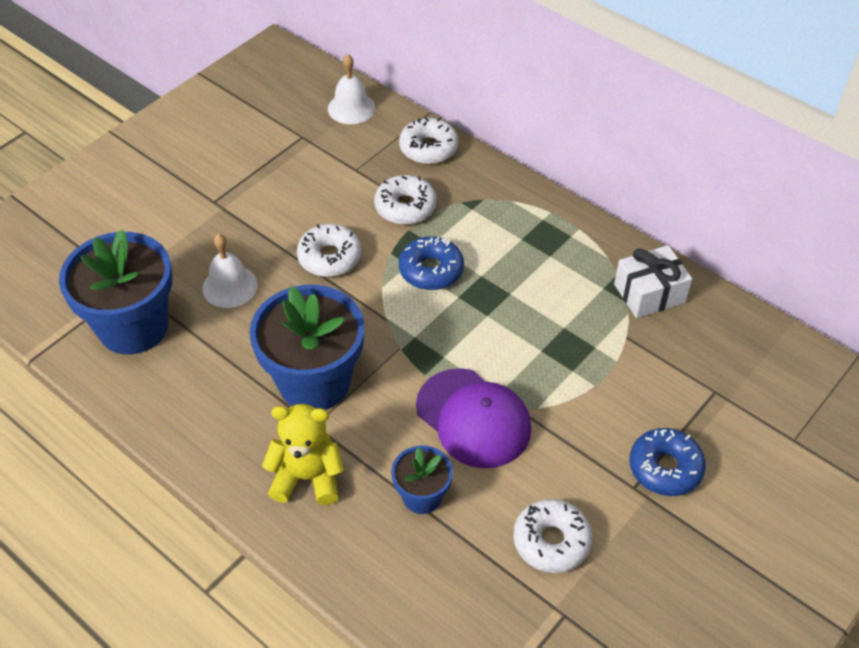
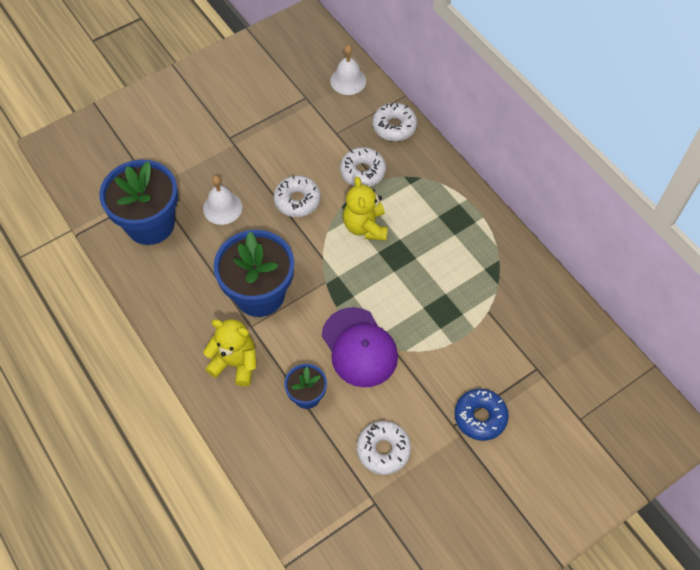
camera: 15 degrees right, 10 degrees up
blue donut [399,236,464,290] -> yellow teddy bear [343,177,388,241]
white gift [614,245,692,318] -> none

